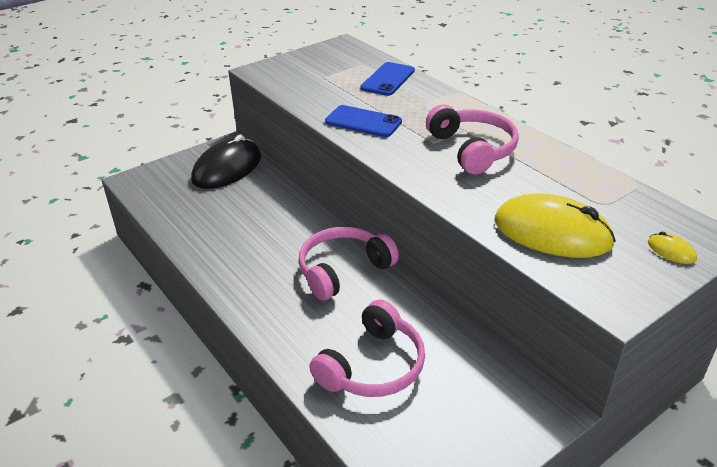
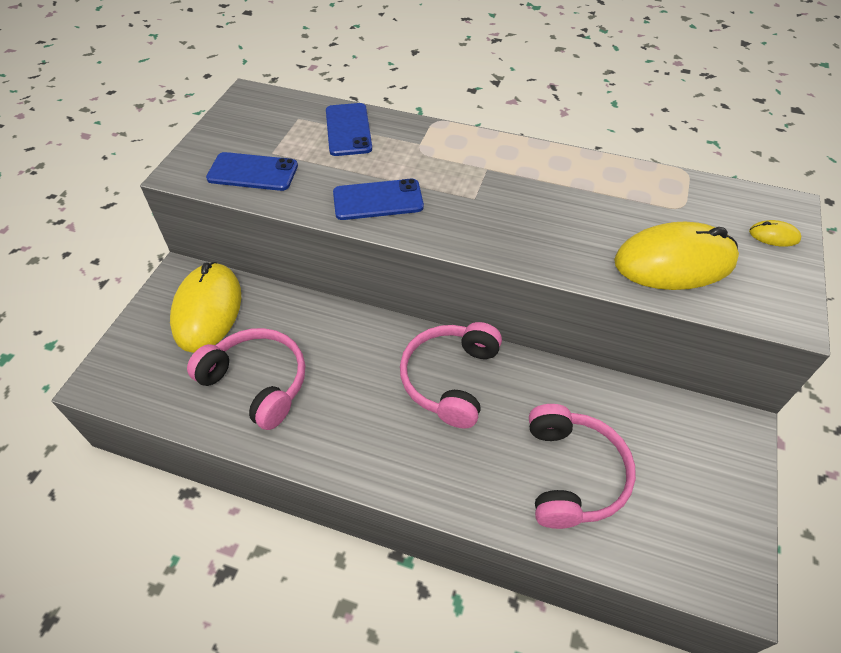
camera: 35 degrees left, 15 degrees up
black mouse [191,135,261,189] -> yellow mouse [170,262,241,353]
pink headphones [426,104,519,175] -> pink headphones moved to [187,328,305,430]
none -> blue phone [206,152,298,191]

